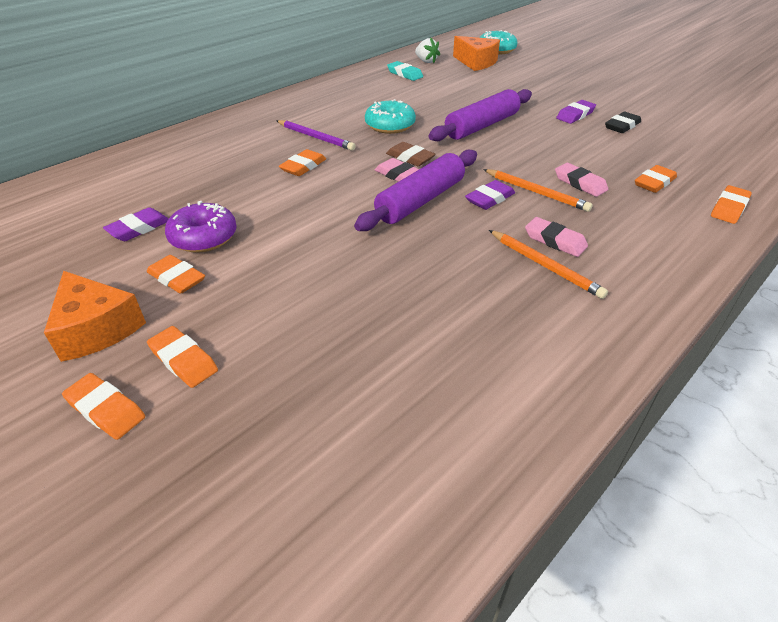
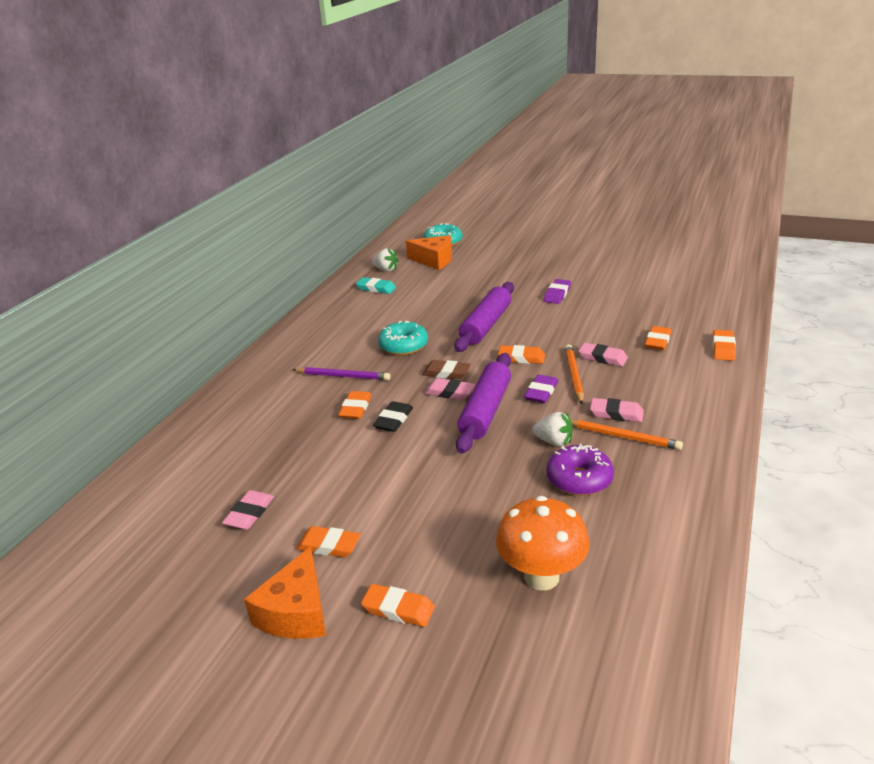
camera: 20 degrees left, 10 degrees down
orange cheese [44,271,146,362] -> orange cheese turned 75 degrees clockwise [244,546,326,639]
orange eraser [62,373,145,440] -> orange eraser moved to [498,345,545,364]
purple eraser [103,207,169,241] -> pink eraser [222,490,274,530]
purple donut [165,201,237,253] -> purple donut moved to [546,444,614,496]
orange pencil [483,169,593,212] -> orange pencil turned 105 degrees counterclockwise [565,344,584,404]
black eraser [605,112,641,133] -> black eraser moved to [373,401,413,432]
none -> orange mushroom [496,496,590,591]
none -> white strawberry [532,412,573,446]

